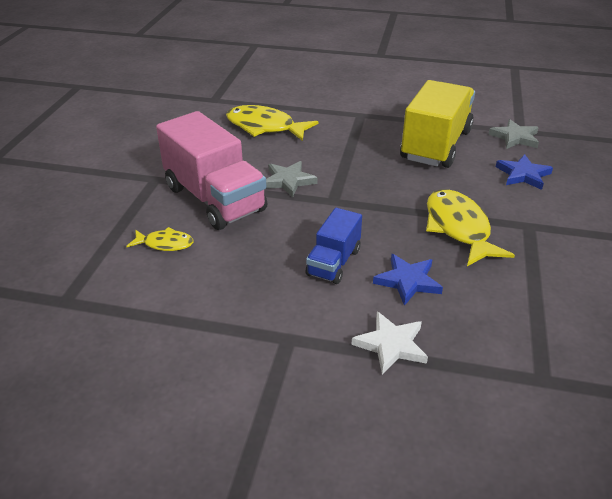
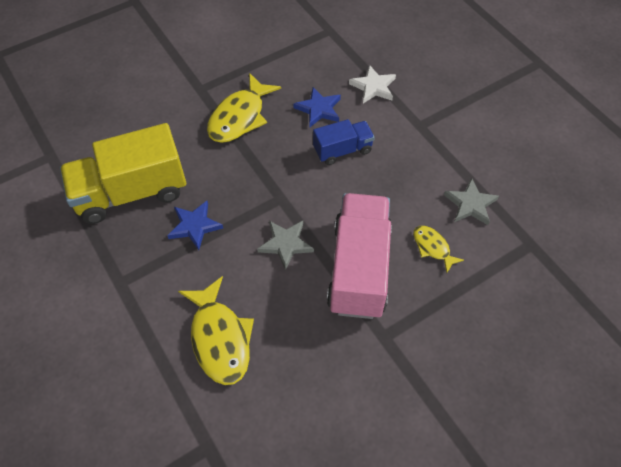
camera: 135 degrees left, 20 degrees up
grey star [488,119,539,149] -> grey star moved to [444,178,499,225]
blue star [496,154,553,190] -> blue star moved to [167,201,223,250]

